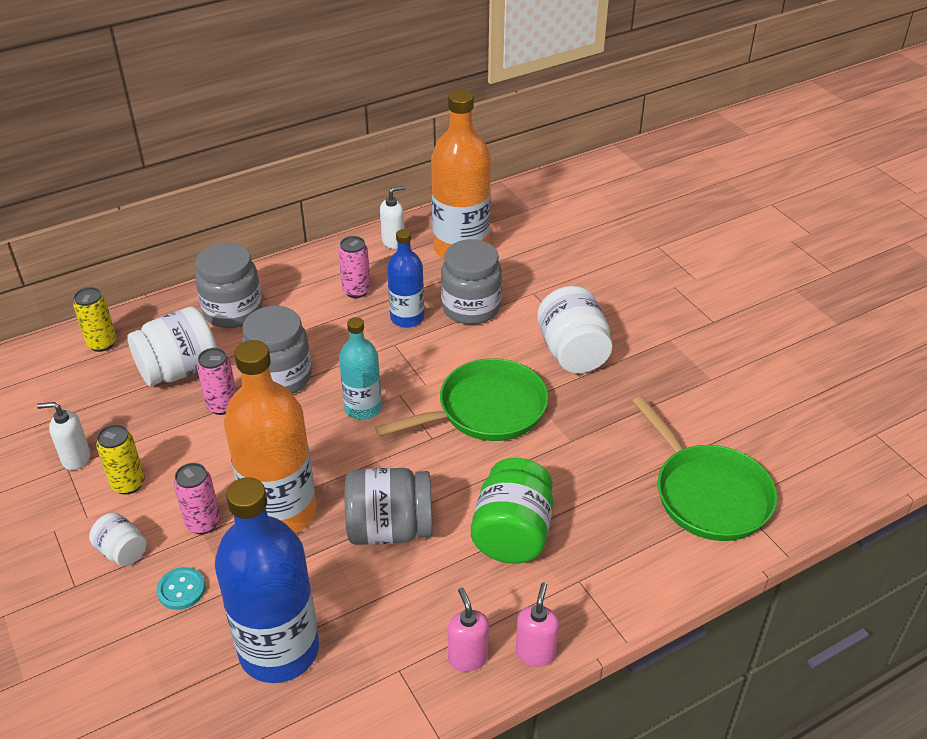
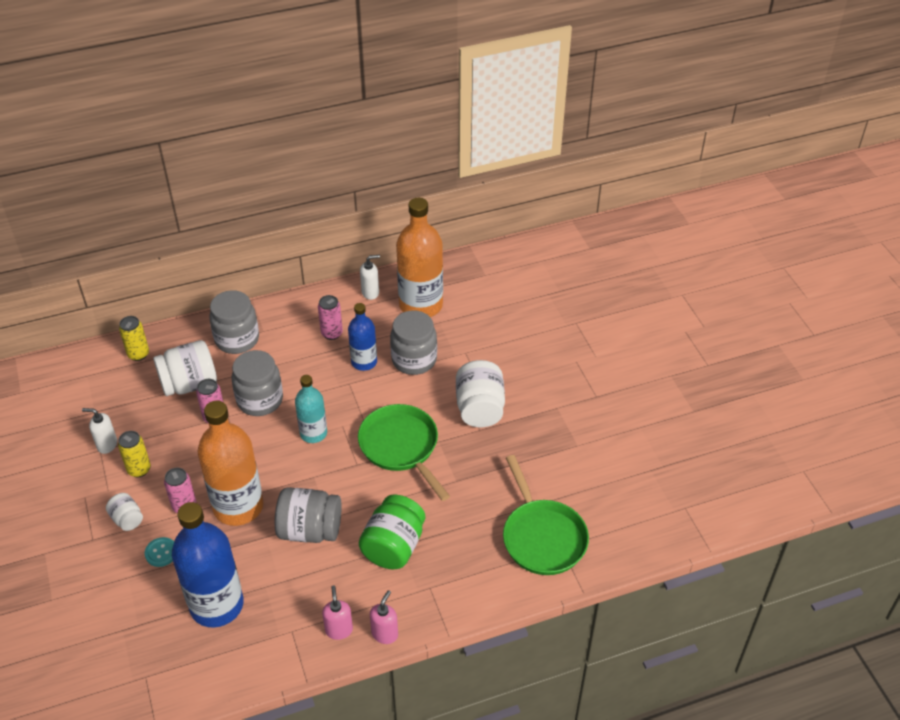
camera: 10 degrees right, 5 degrees up
green pan [375,358,548,441] -> green pan turned 105 degrees counterclockwise [358,404,450,501]

